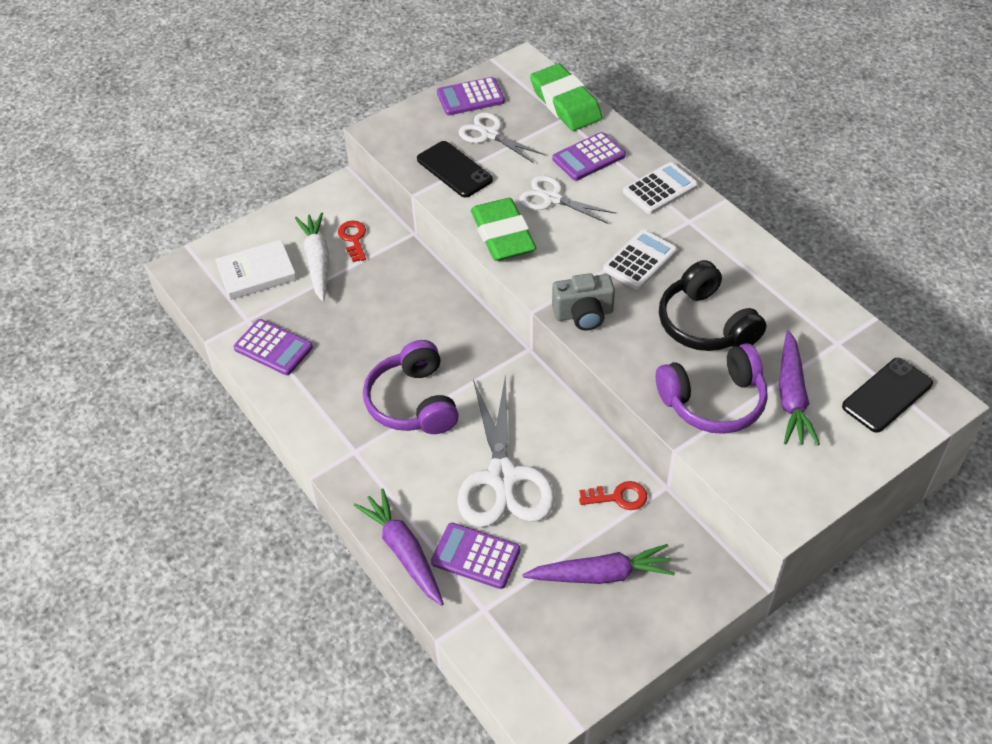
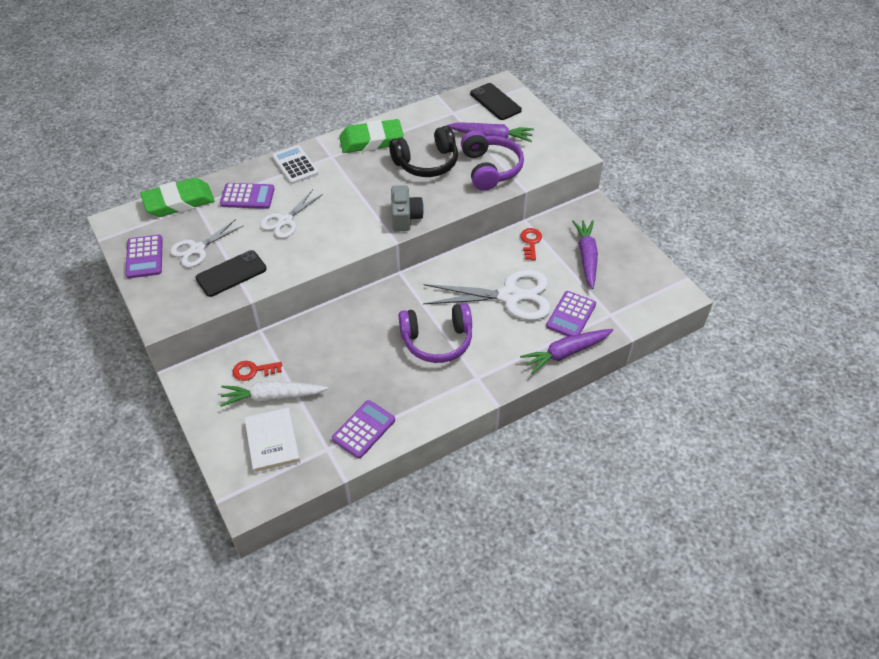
camera: 85 degrees left, 0 degrees up
green eraser [471,198,536,261] -> green eraser moved to [339,119,404,153]
purple calculator [552,132,626,181] -> purple calculator turned 60 degrees counterclockwise [220,183,275,209]
white calculator [603,230,677,290] -> none

